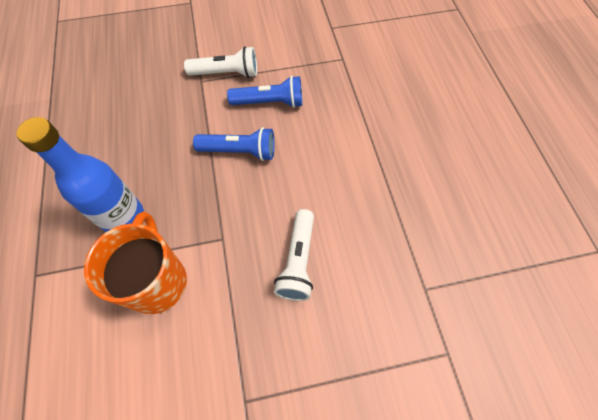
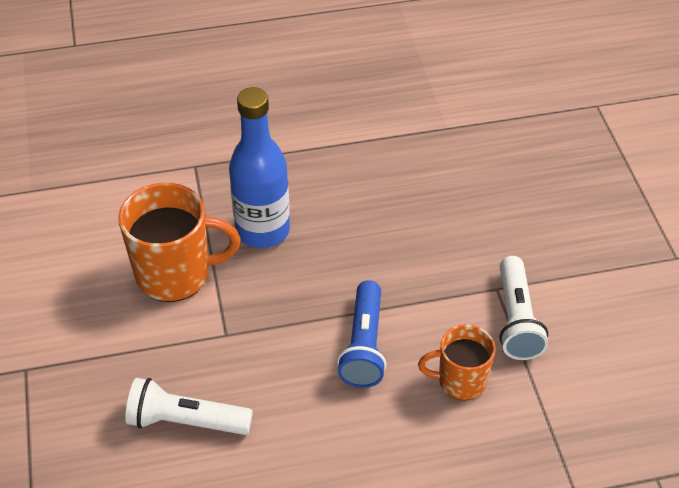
camera: 90 degrees right, 15 degrees down
blue flashlight [227,76,302,108] -> orange mug [418,324,495,400]

